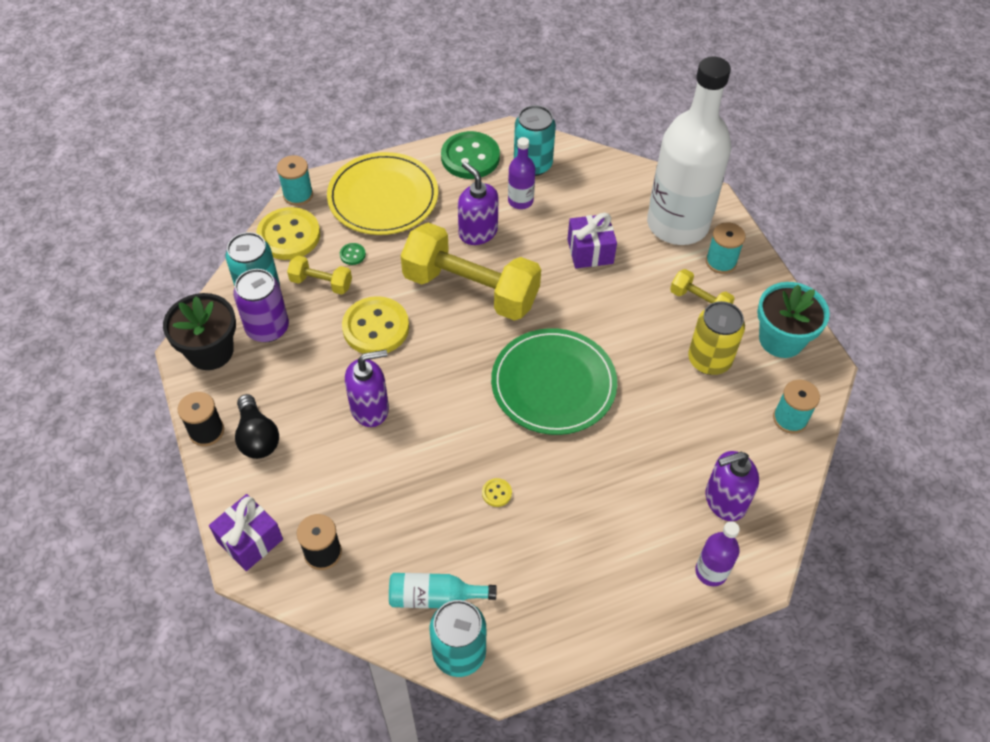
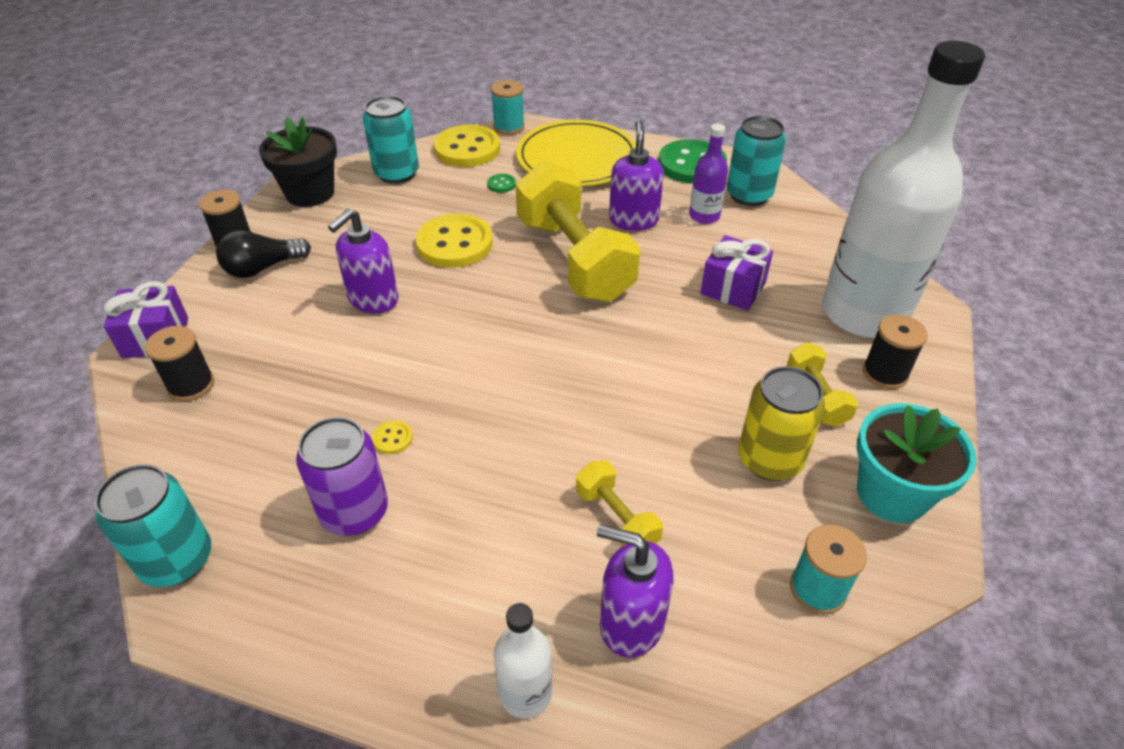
camera: 40 degrees right, 10 degrees down
purple can [233,269,289,342] -> purple can moved to [296,417,388,536]
black light bulb [235,394,279,459] -> black light bulb turned 45 degrees clockwise [216,230,311,278]
yellow dumbbell [287,255,352,295] -> yellow dumbbell moved to [576,460,663,546]
purple soap dispenser [345,350,389,427] -> purple soap dispenser turned 105 degrees clockwise [328,209,398,313]
turquoise bottle [389,573,496,608] -> none
green plate [491,328,617,435] -> none
purple bottle [695,521,740,586] -> white bottle [494,603,552,719]
turquoise spool [706,222,746,274] -> black spool [863,315,928,389]

